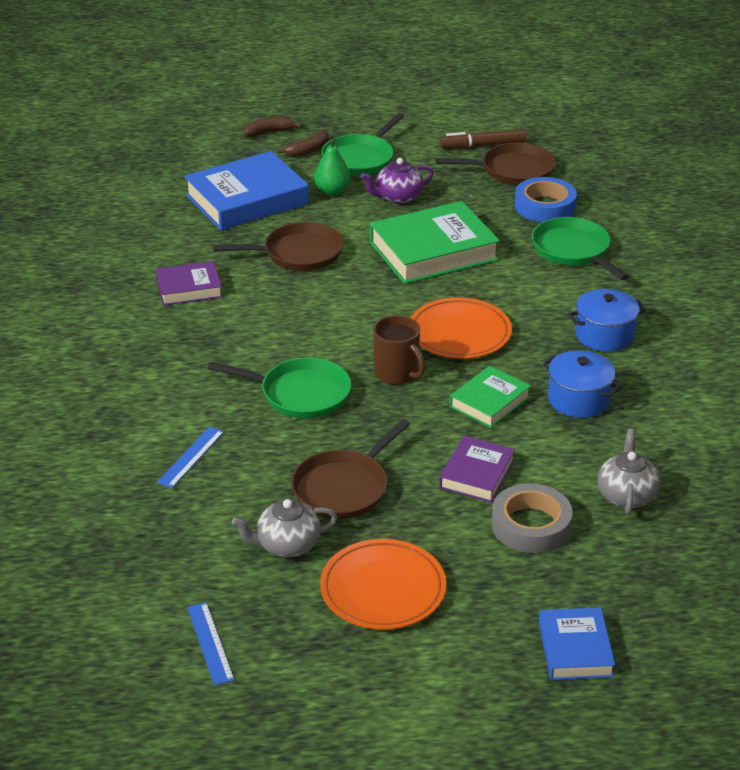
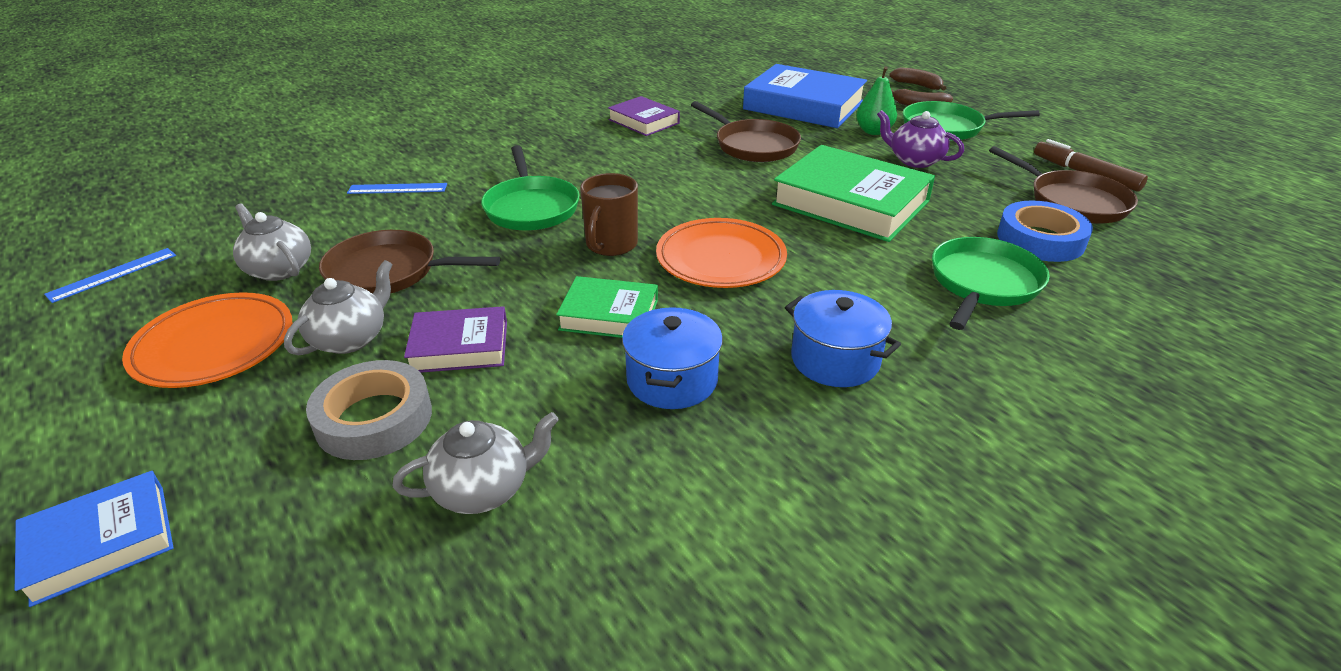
camera: 60 degrees right, 0 degrees up
none -> grey teapot [284,260,393,355]

